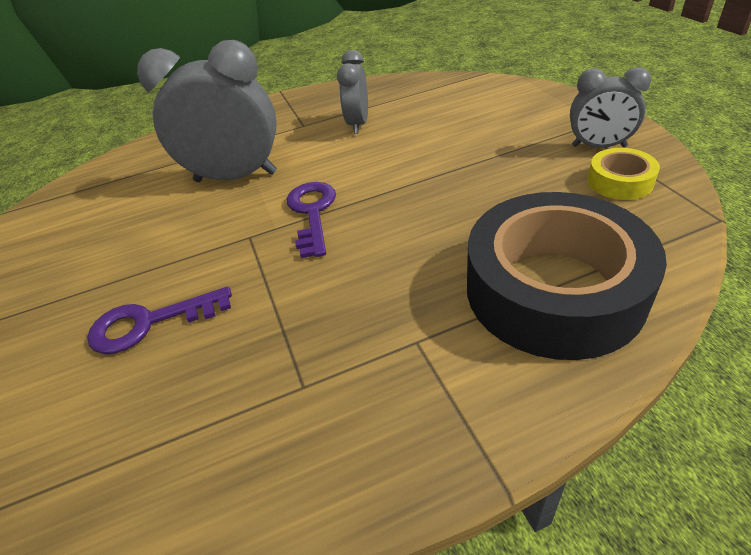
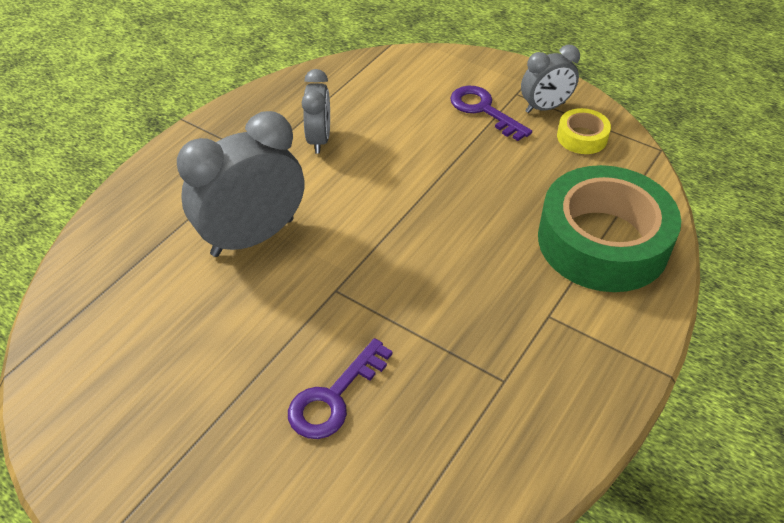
camera: 40 degrees left, 5 degrees up
purple key [286,182,336,258] -> purple key moved to [450,86,532,141]
grey clock [337,50,368,134] -> grey clock turned 150 degrees counterclockwise [302,69,330,154]
black tape [467,192,667,360] -> green tape [538,165,681,292]

